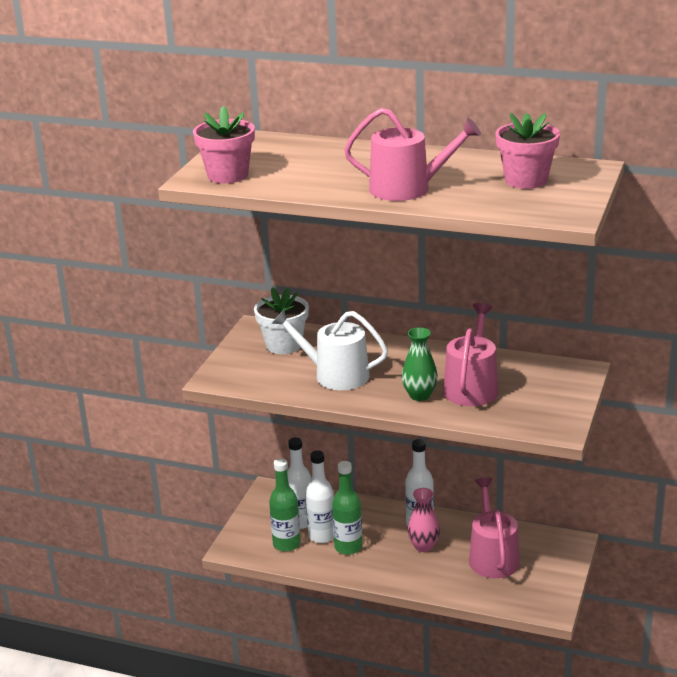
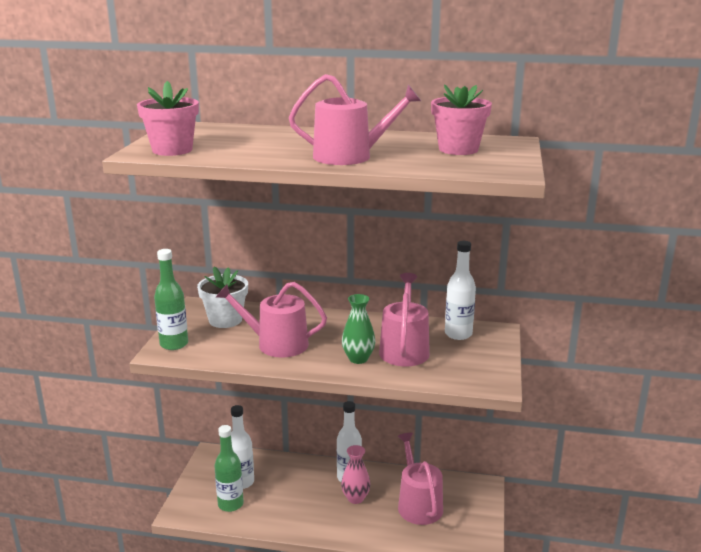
camera: 10 degrees left, 5 degrees down
white watering can [271,310,388,390] -> pink watering can [216,282,327,358]
white bottle [306,450,334,543] -> white bottle moved to [445,241,476,340]
green bottle [332,461,362,555] -> green bottle moved to [154,249,188,350]

